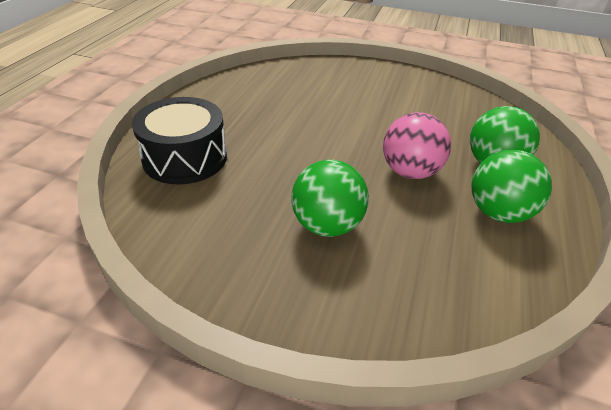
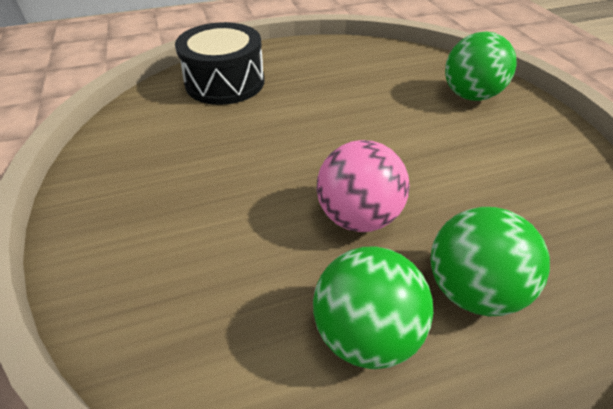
camera: 55 degrees right, 5 degrees up
green ball [291,160,369,237] -> green ball moved to [445,31,517,101]

